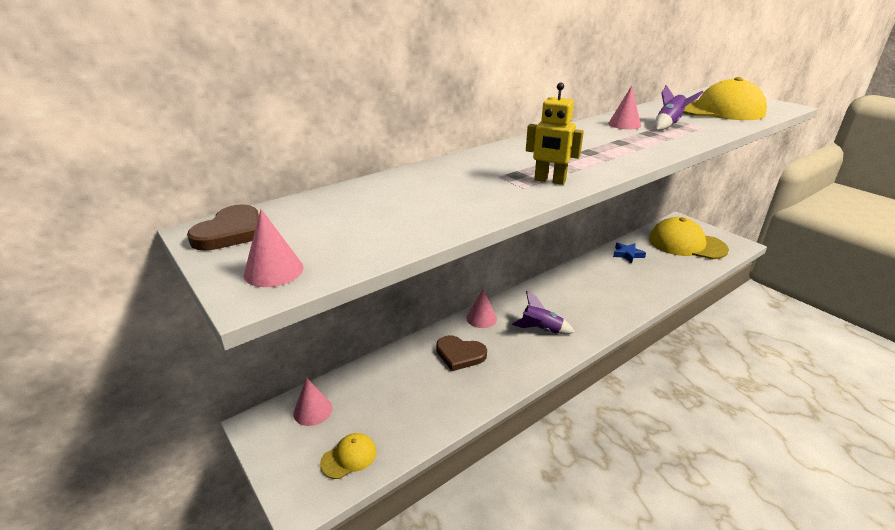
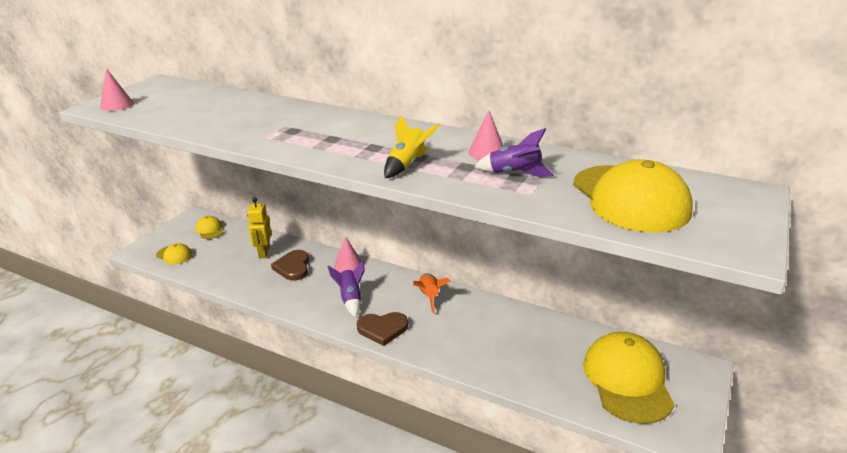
camera: 65 degrees right, 0 degrees up
brown heart [187,204,259,251] -> brown heart moved to [357,312,408,346]
pink cone [293,377,332,426] -> yellow cap [196,216,223,239]
yellow robot [526,82,584,185] -> yellow robot moved to [247,198,271,258]
blue star [613,243,646,263] -> none
none -> yellow rocket [384,115,440,178]
none -> orange rocket [413,273,451,314]

